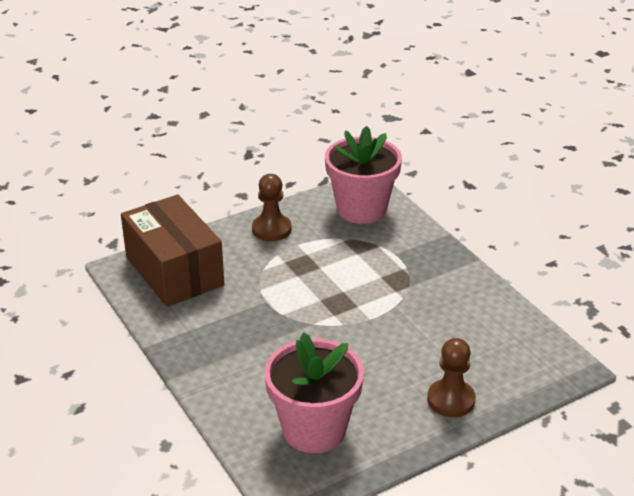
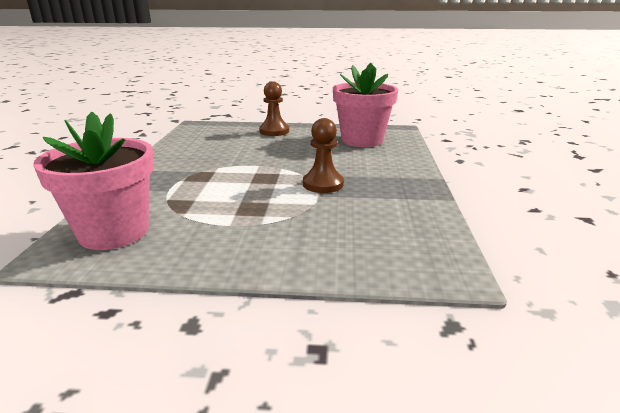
camera: 145 degrees left, 10 degrees down
brown box [121,195,224,307] -> none
brown pawn [252,174,292,241] -> brown pawn moved to [303,118,344,193]

